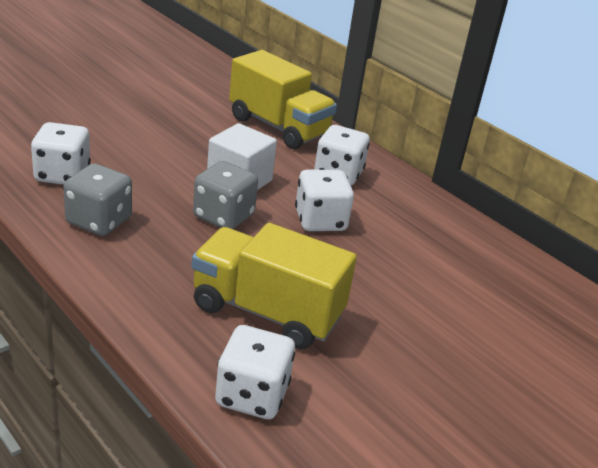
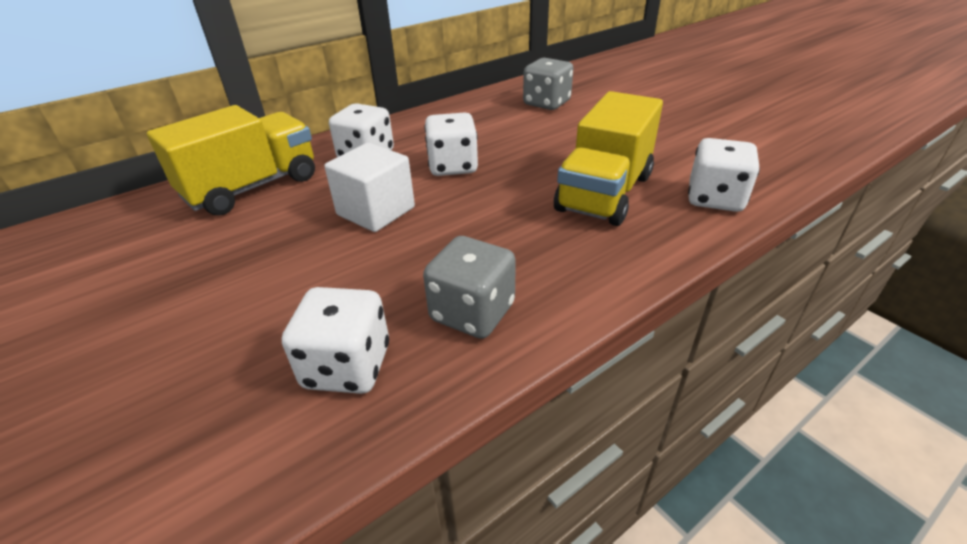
camera: 80 degrees left, 5 degrees up
grey dice [193,161,258,229] -> grey dice moved to [523,58,573,110]

